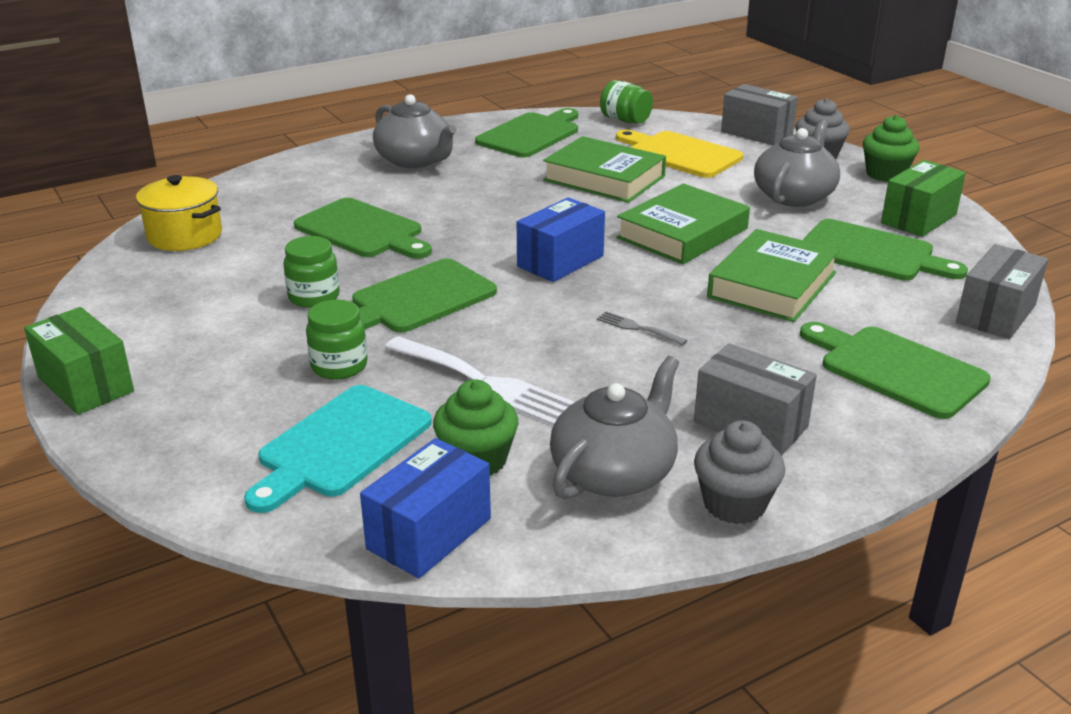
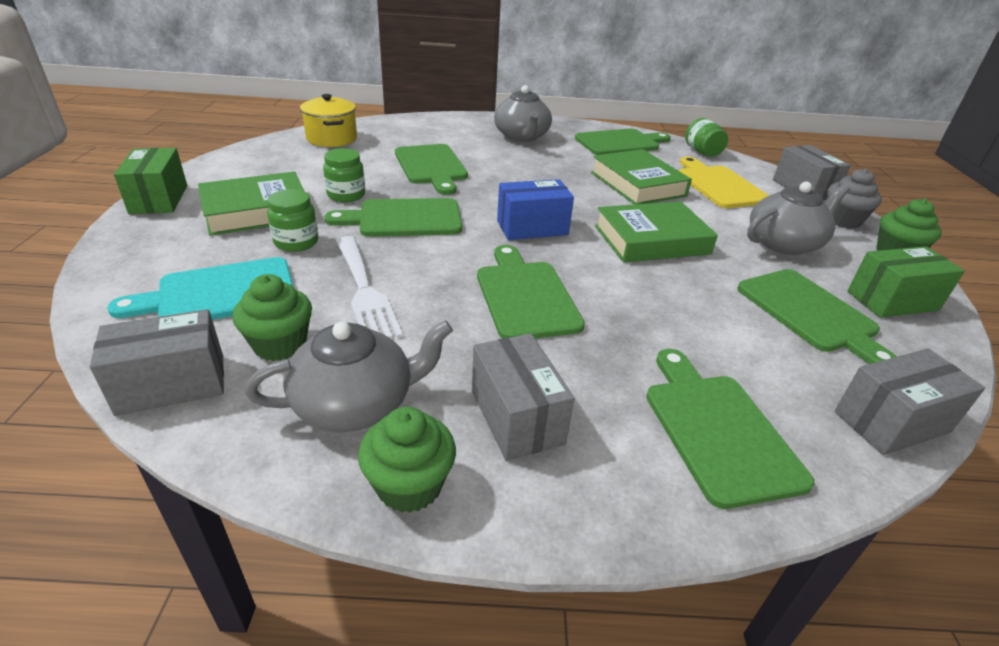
camera: 30 degrees right, 5 degrees up
blue box [360,438,491,578] -> grey box [90,309,224,416]
grey fork [597,311,687,346] -> green cutting board [477,245,585,338]
grey cupcake [694,420,785,524] -> green cupcake [358,407,456,513]
green book [707,229,840,322] -> green book moved to [198,171,305,236]

